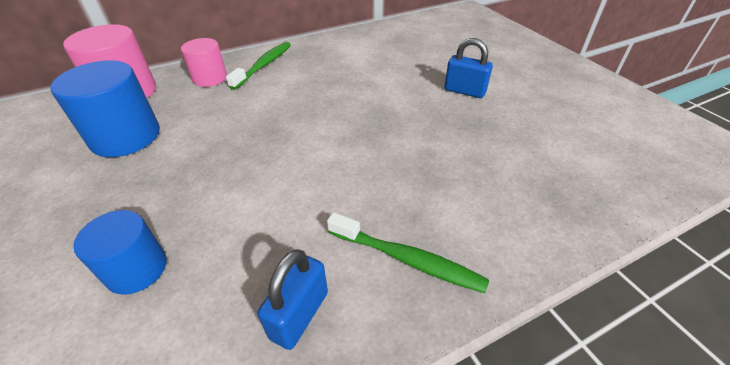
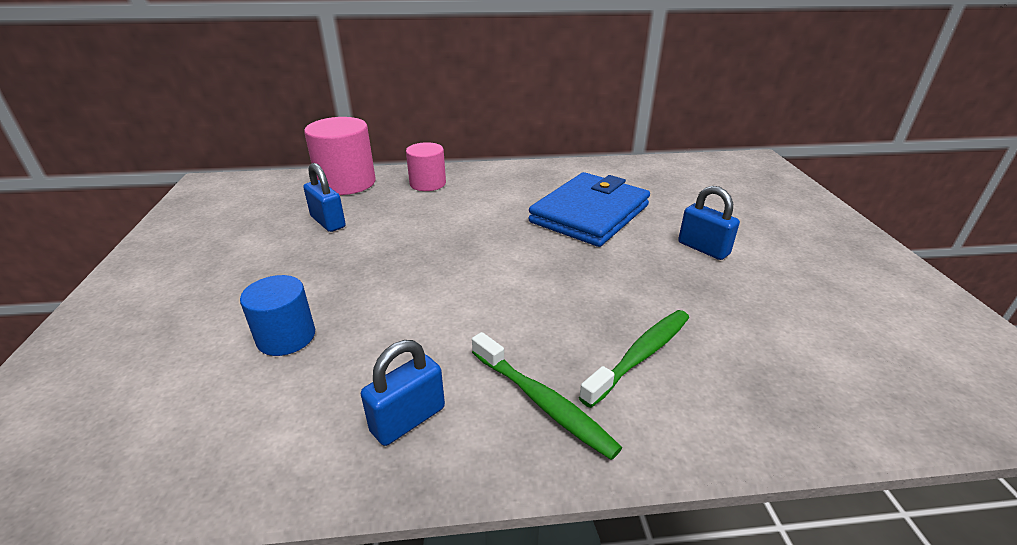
camera: 20 degrees right, 10 degrees down
blue cylinder [50,60,160,157] -> blue padlock [303,163,346,232]
green toothbrush [226,42,291,90] -> green toothbrush moved to [579,310,689,408]
none -> blue wallet [528,172,650,247]

